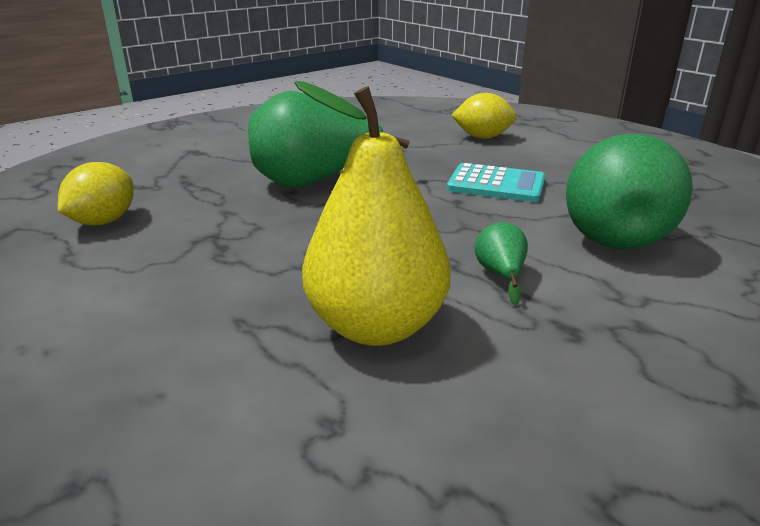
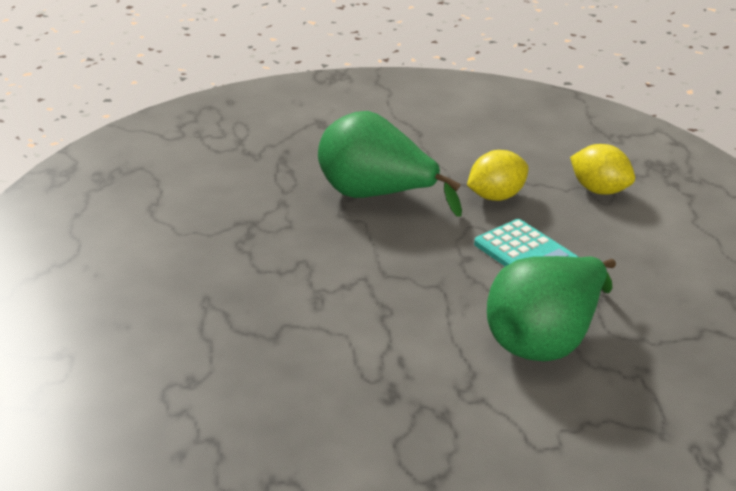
camera: 35 degrees right, 5 degrees up
yellow lemon [58,162,134,225] -> yellow lemon moved to [467,150,529,201]
yellow pear [295,81,450,346] -> none
green pear [475,222,528,306] -> none

